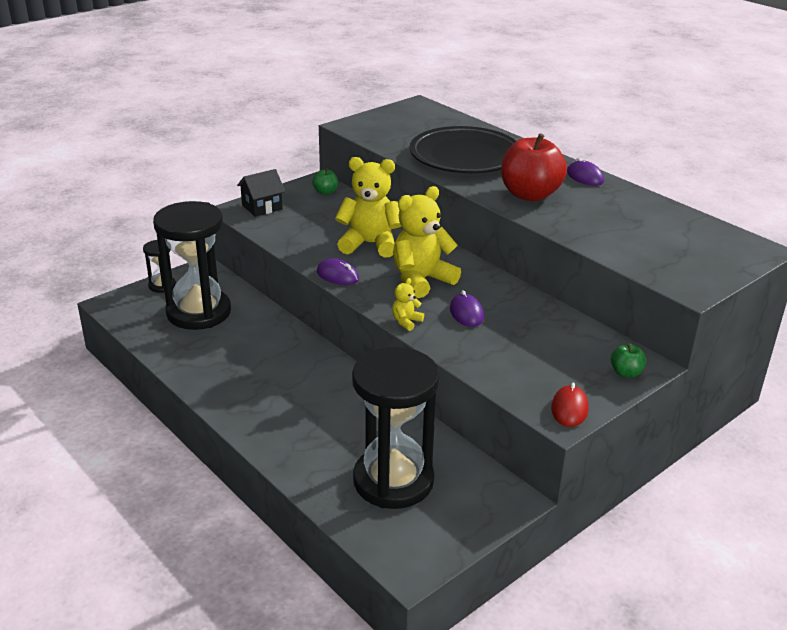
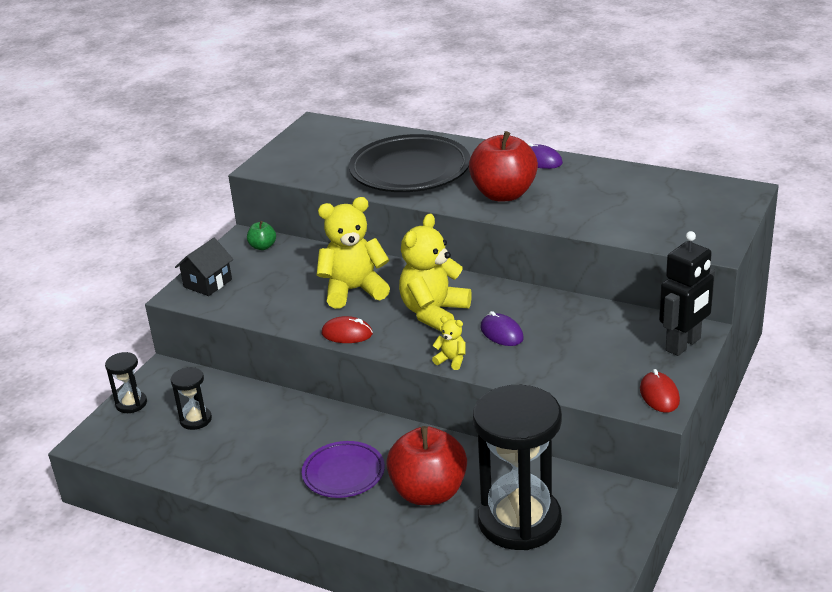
camera: 20 degrees left, 0 degrees up
black hourglass [153,201,231,330] -> black hourglass [171,367,212,430], size x0.44
purple mouse [317,258,359,285] -> red mouse [322,316,373,343]
yellow teddy bear [392,278,424,331] -> yellow teddy bear turned 105 degrees clockwise [432,316,466,370]
green apple [611,343,646,378] -> black robot [659,231,715,356]
none -> purple plate [302,441,385,498]
none -> red apple [386,426,467,505]

